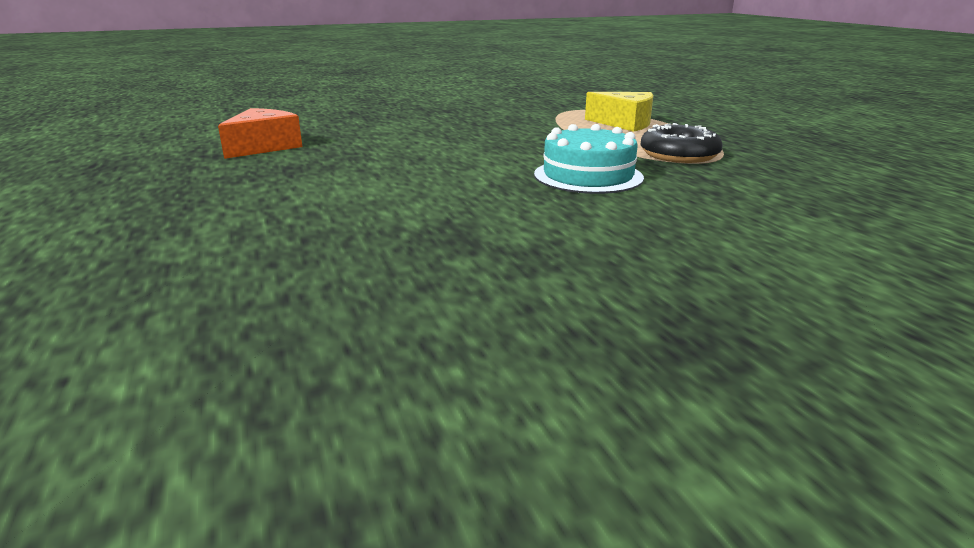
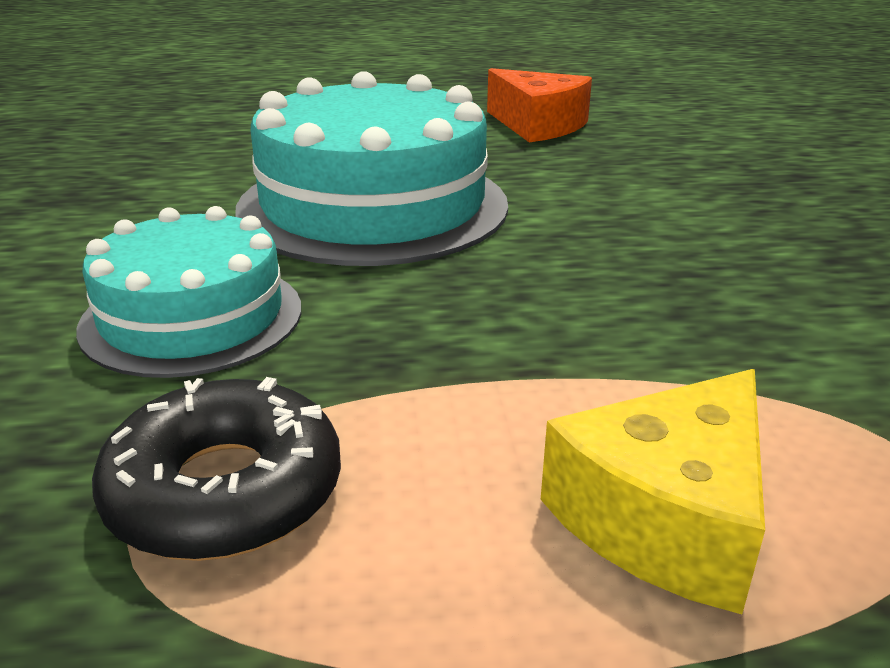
camera: 105 degrees right, 5 degrees up
none -> turquoise cake [235,71,508,266]

